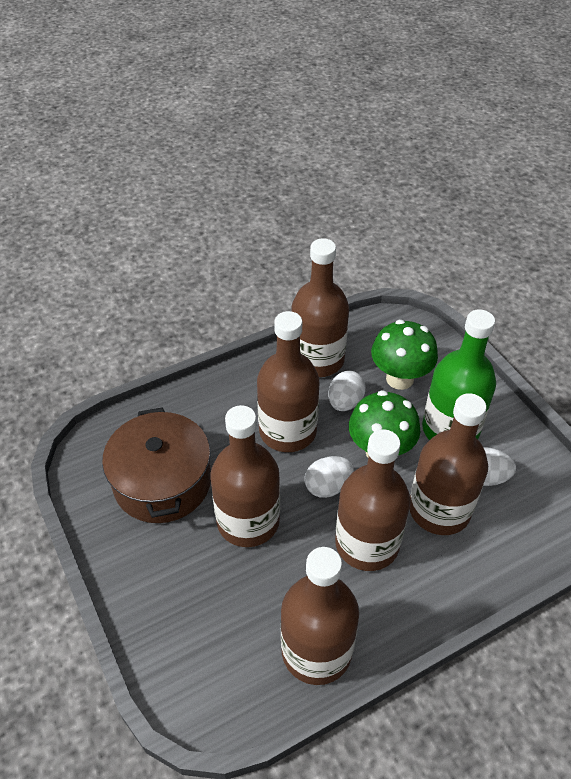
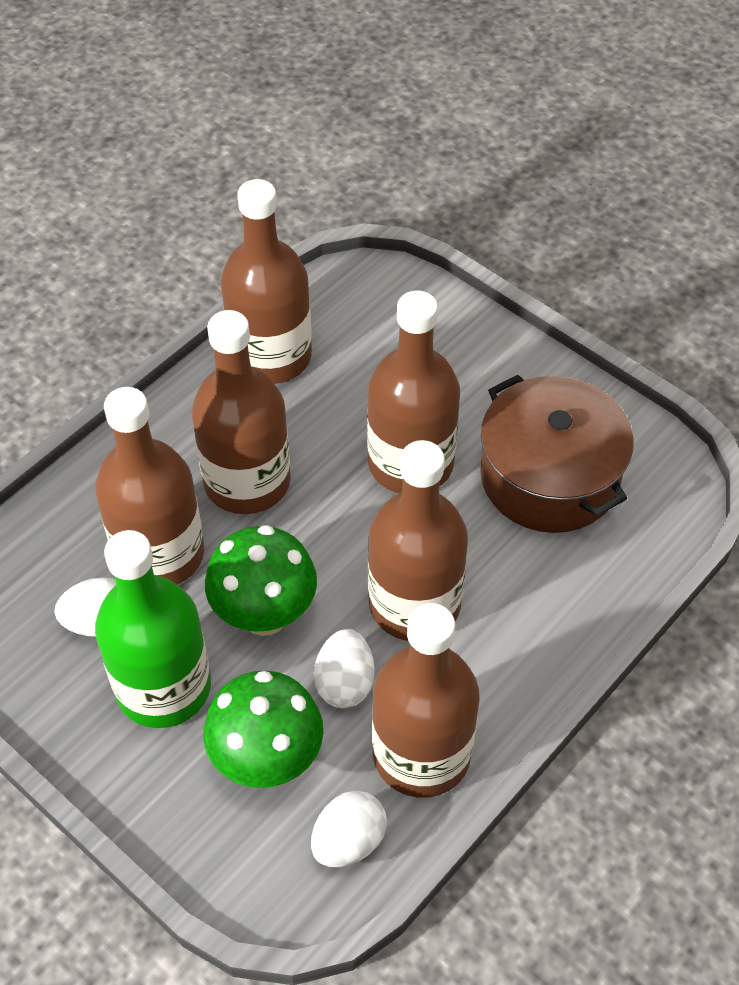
camera: 160 degrees right, 5 degrees up
white egg [305,456,354,498] -> white egg moved to [311,791,387,867]

